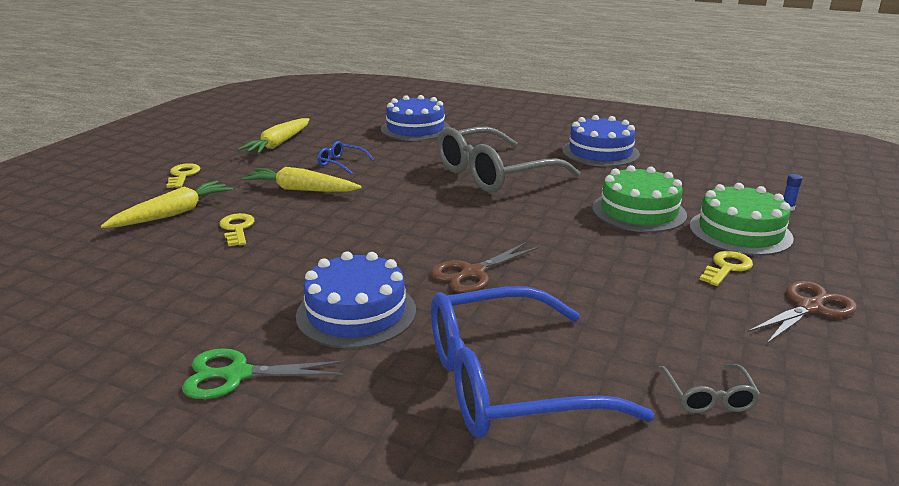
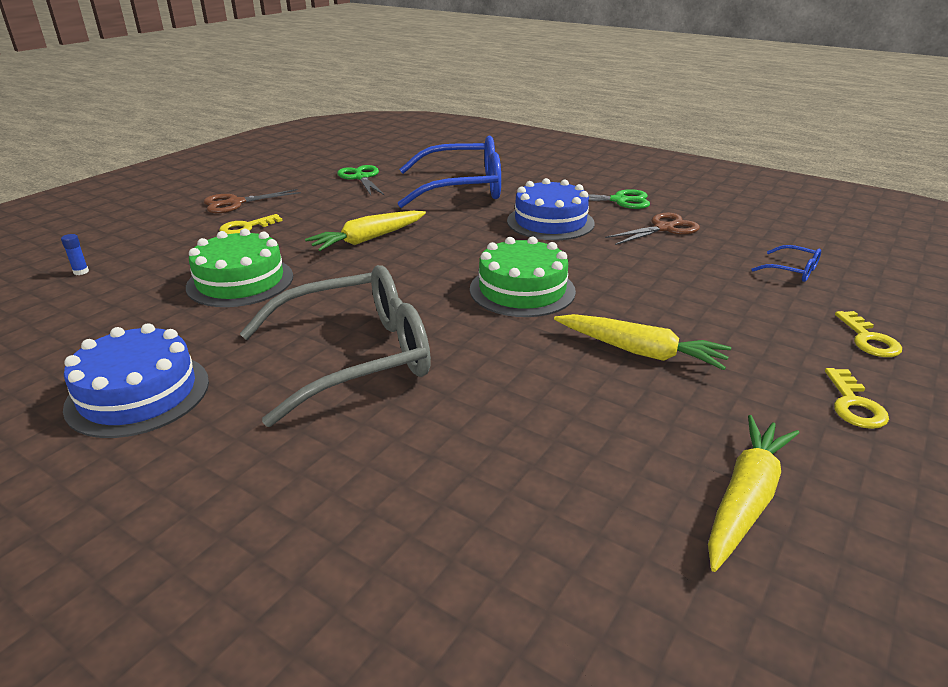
camera: 170 degrees left, 5 degrees up
yellow carrot [101,181,233,228] -> yellow carrot moved to [305,211,426,251]
yellow key [220,213,255,246] -> yellow key moved to [835,311,902,357]
blue glasses [317,141,374,174] -> blue glasses moved to [751,245,821,282]
blue cake [381,95,451,141] -> none
brown scissors [431,242,539,293] -> brown scissors moved to [605,213,700,245]
grey glasses [658,364,761,413] -> green scissors [337,165,385,195]
green cake [689,183,794,256] -> green cake moved to [470,237,576,317]

